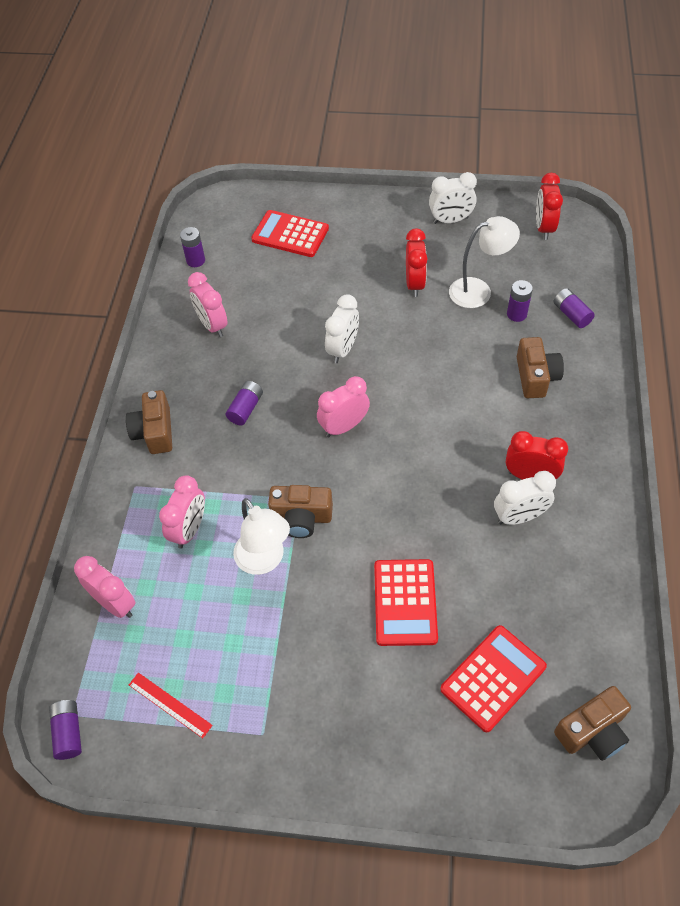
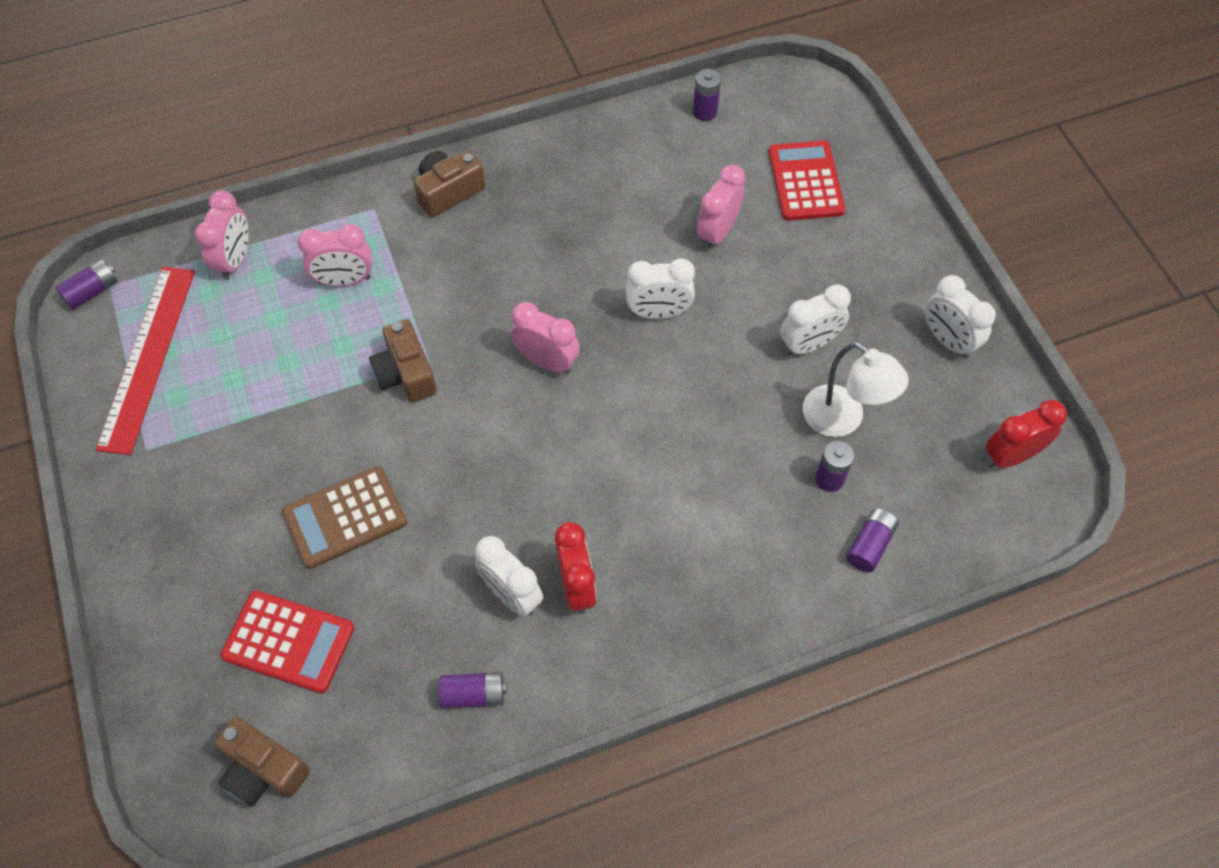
camera: 60 degrees right, 5 degrees up
red ruler [129,673,213,738] -> red ruler [96,267,195,455], size x2.11
pink clock [188,272,228,337] -> pink clock moved to [696,165,745,250]
purple battery [226,381,263,425] -> purple battery moved to [439,672,507,709]
white lamp [233,498,290,575] -> none
red calculator [374,559,438,646] -> brown calculator [282,466,407,569]
red clock [406,229,428,297] -> white clock [780,284,851,356]
brown camera [517,337,564,398] -> none

